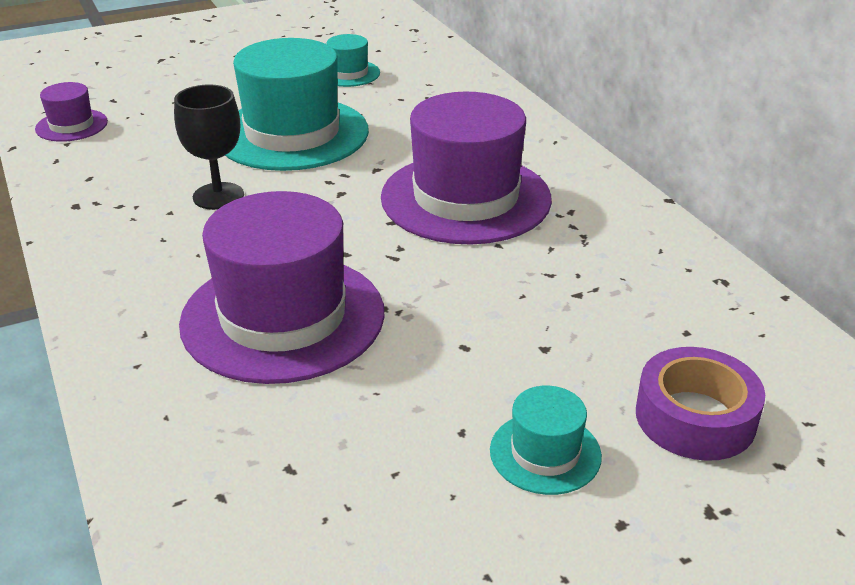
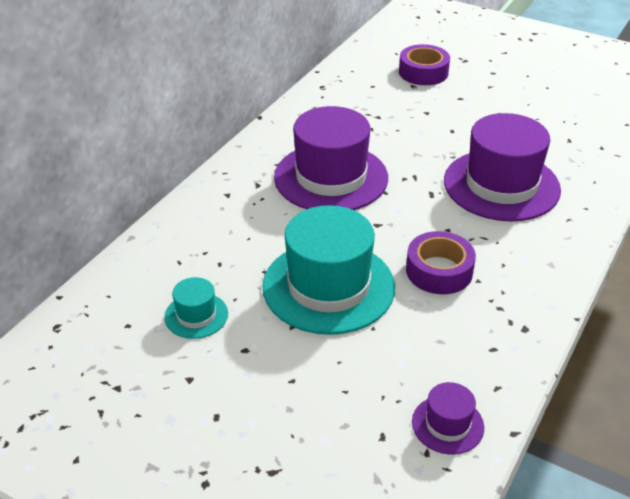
camera: 125 degrees left, 5 degrees up
black goblet [174,85,244,210] -> purple tape [406,231,476,294]
turquoise hat [490,386,602,495] -> none

